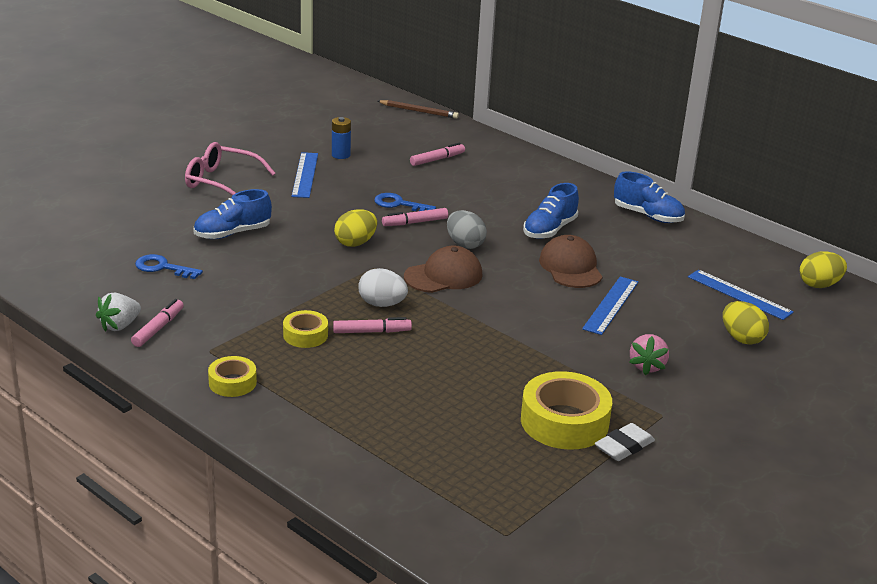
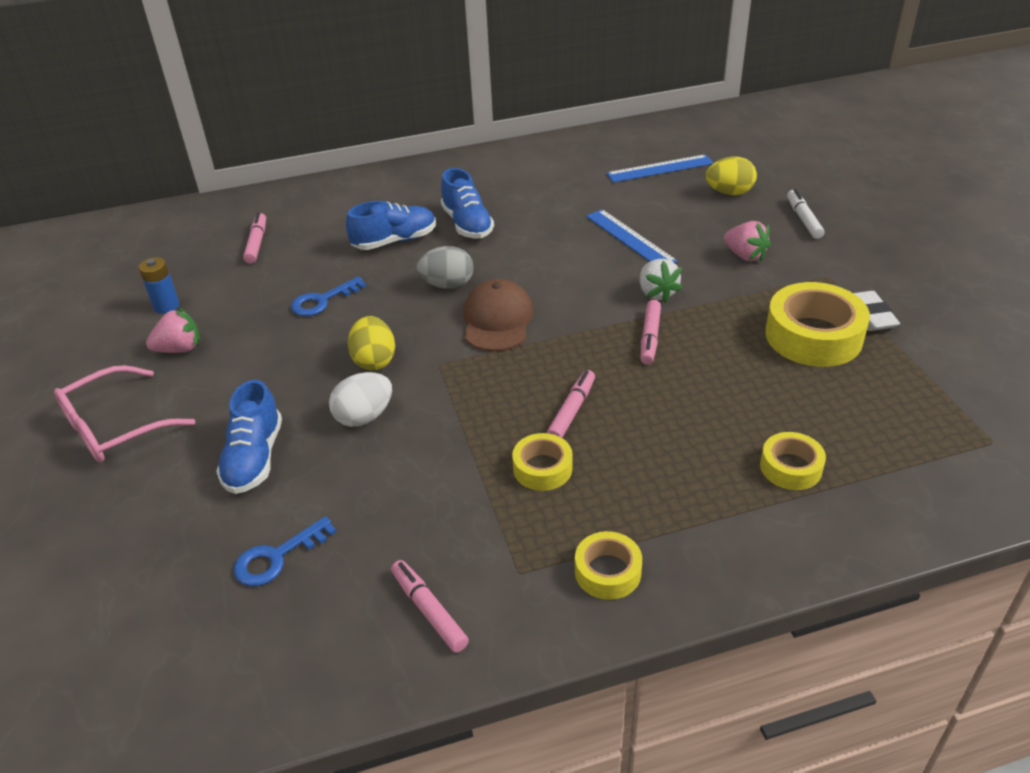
camera: 55 degrees left, 10 degrees up
white strawberry [96,292,141,332] -> white strawberry moved to [640,259,683,303]
blue ruler [291,152,318,198] -> pink strawberry [146,308,200,353]
white egg [358,268,408,307] -> white egg moved to [329,372,392,427]
brown pencil [377,100,459,119] -> none
pink marker [382,208,448,226] -> pink marker moved to [641,300,661,365]
brown cap [539,235,602,288] -> none
blue shoe [614,171,685,223] -> blue shoe moved to [346,201,436,250]
yellow egg [800,251,847,288] -> none
none -> yellow tape [760,432,826,490]
none -> white marker [787,189,825,239]

